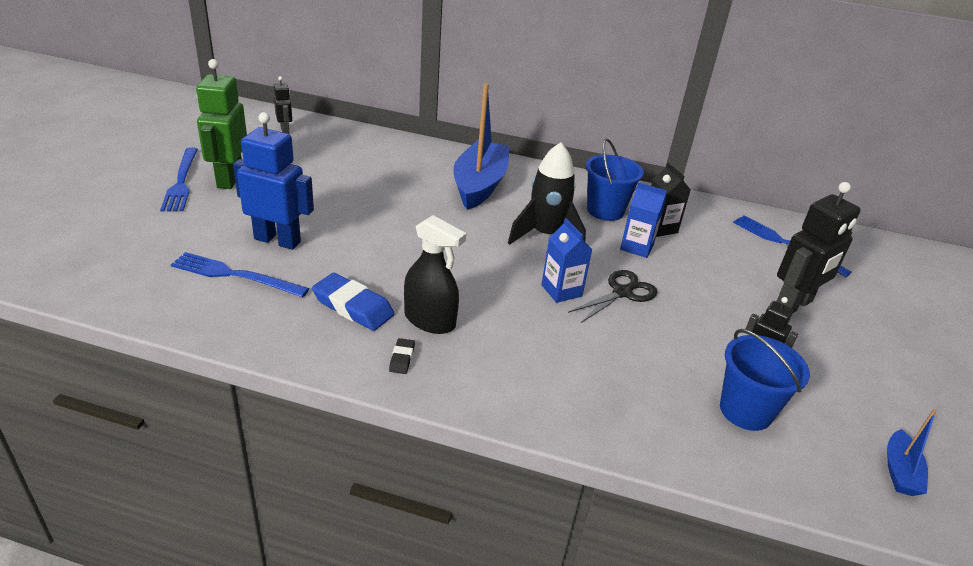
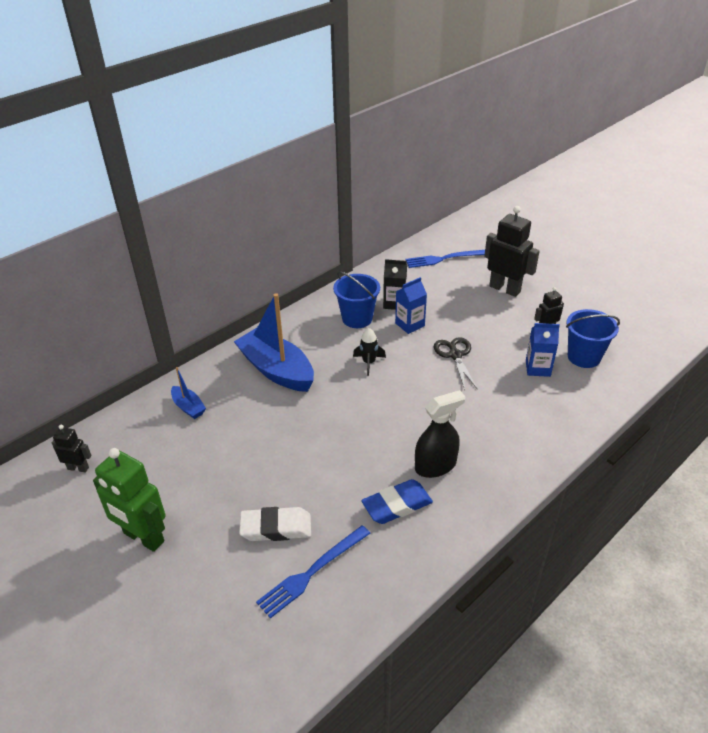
camera: 55 degrees left, 5 degrees up
blue fork [160,147,198,212] -> none
blue robot [233,112,314,250] -> white eraser [239,507,311,541]
black eraser [389,338,415,374] -> none
black rocket [508,142,586,245] -> black rocket [353,328,386,376], size x0.54
blue carton [541,218,592,303] -> blue carton moved to [526,323,560,377]
black robot [776,182,861,313] -> black robot turned 45 degrees counterclockwise [484,206,540,297]
blue boat [887,409,937,496] -> blue boat moved to [171,367,206,419]

